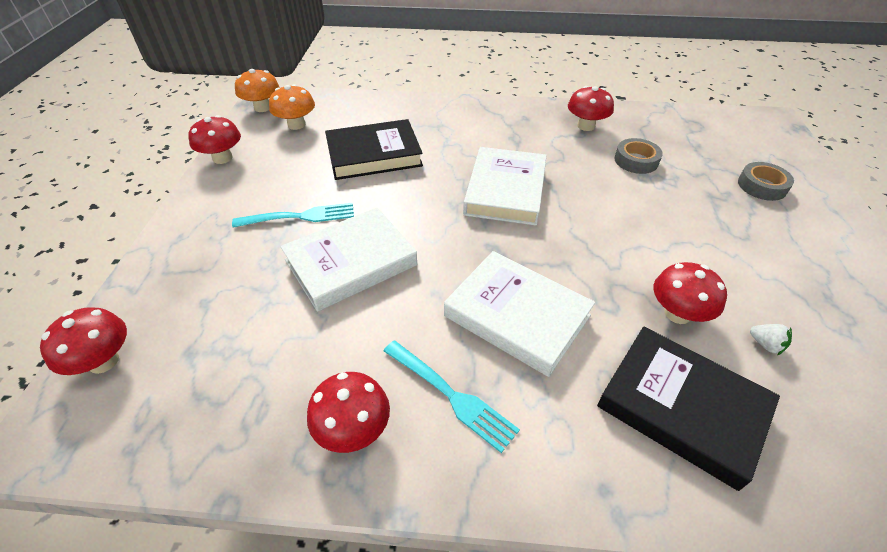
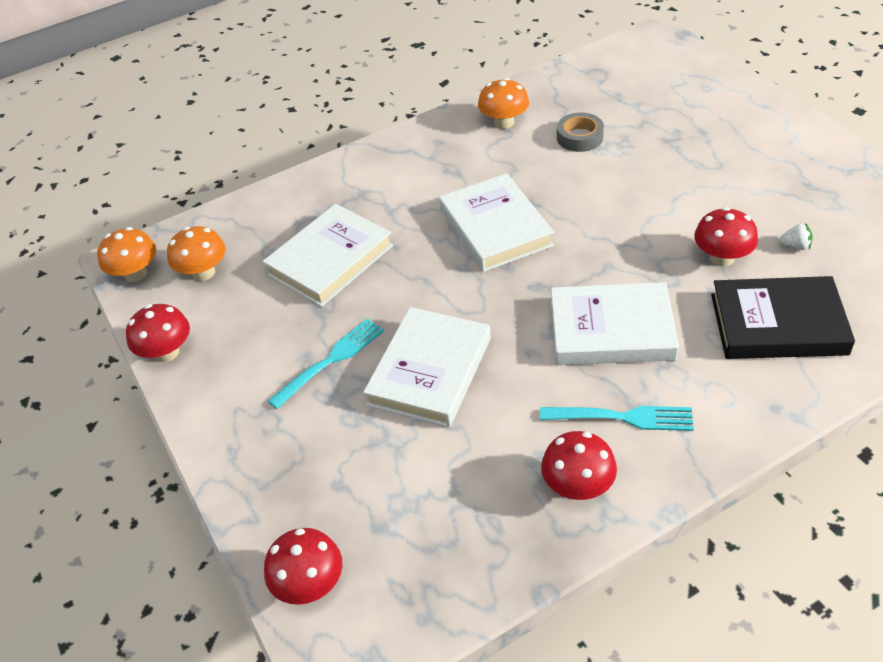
camera: 30 degrees left, 0 degrees up
black book [325,119,423,180] -> white book [263,204,393,307]
red mushroom [568,86,614,131] -> orange mushroom [478,78,529,129]
grey tape [738,162,794,201] -> none

